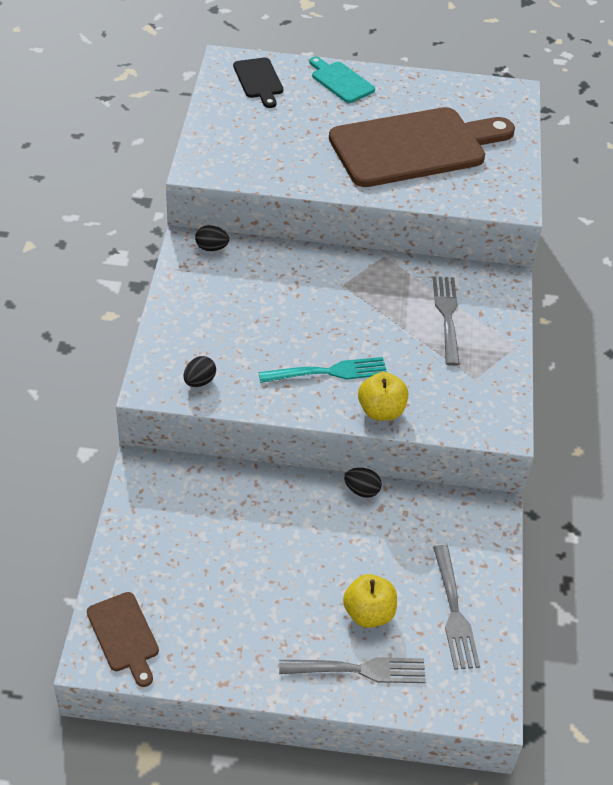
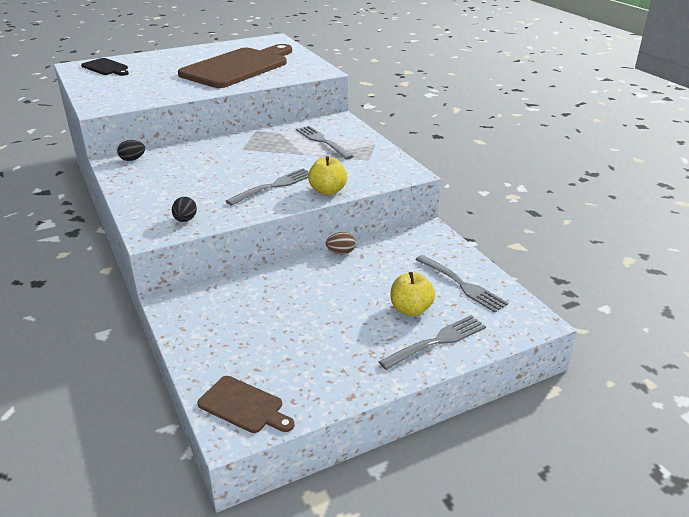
camera: 30 degrees left, 15 degrees down
turquoise fork [259,357,387,383] -> grey fork [226,168,309,206]
turquoise cutting board [309,57,375,103] -> none
black egg [344,468,382,498] -> brown egg [326,232,356,254]

